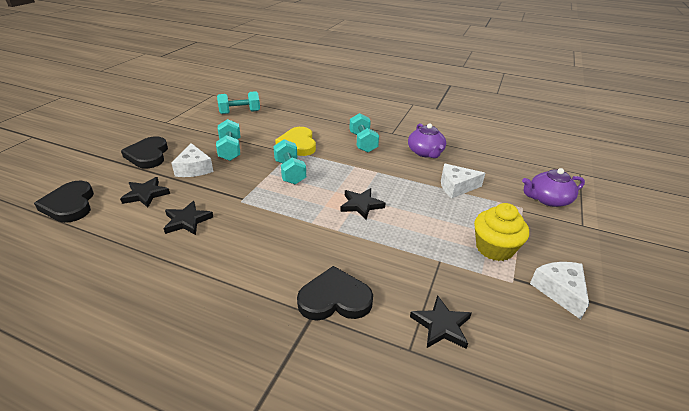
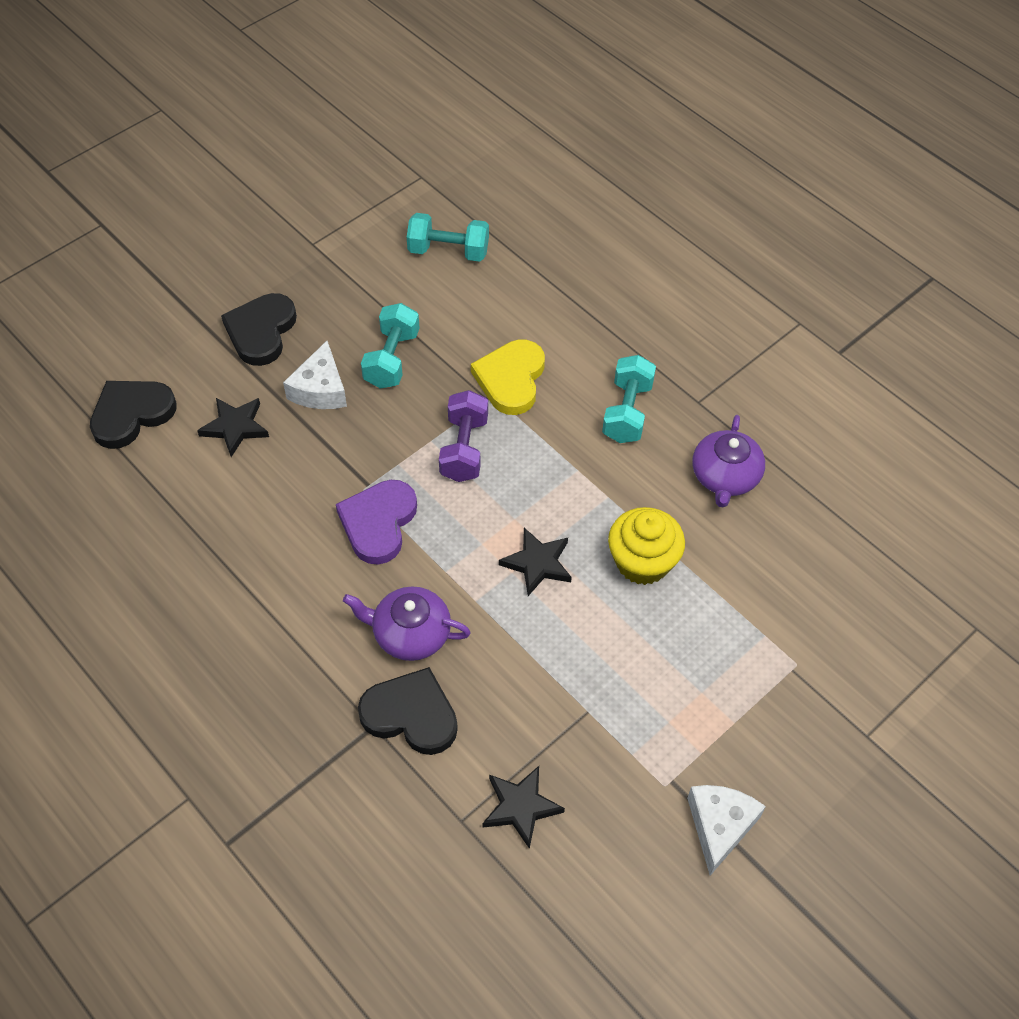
camera: 25 degrees right, 20 degrees up
black heart [34,181,94,223] -> black heart turned 45 degrees clockwise [90,381,176,449]
black star [163,201,213,235] -> none
turquoise dumbbell [273,139,306,184] -> purple dumbbell [439,390,488,482]
white cheese [441,164,485,198] -> none
yellow cupcake [474,203,529,261] -> yellow cupcake moved to [608,507,685,585]
purple teapot [522,168,585,207] -> purple teapot moved to [343,586,471,661]
none -> purple heart [336,480,417,565]

